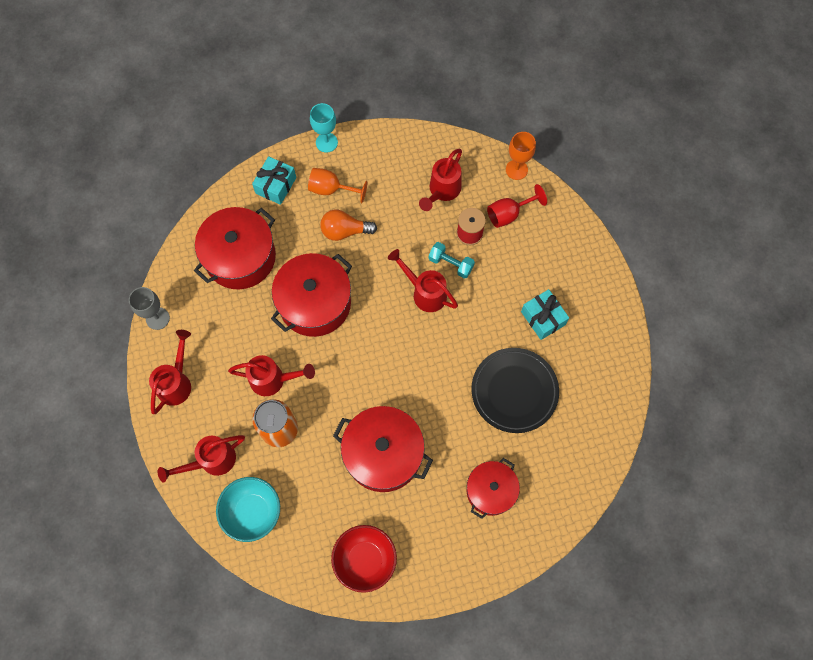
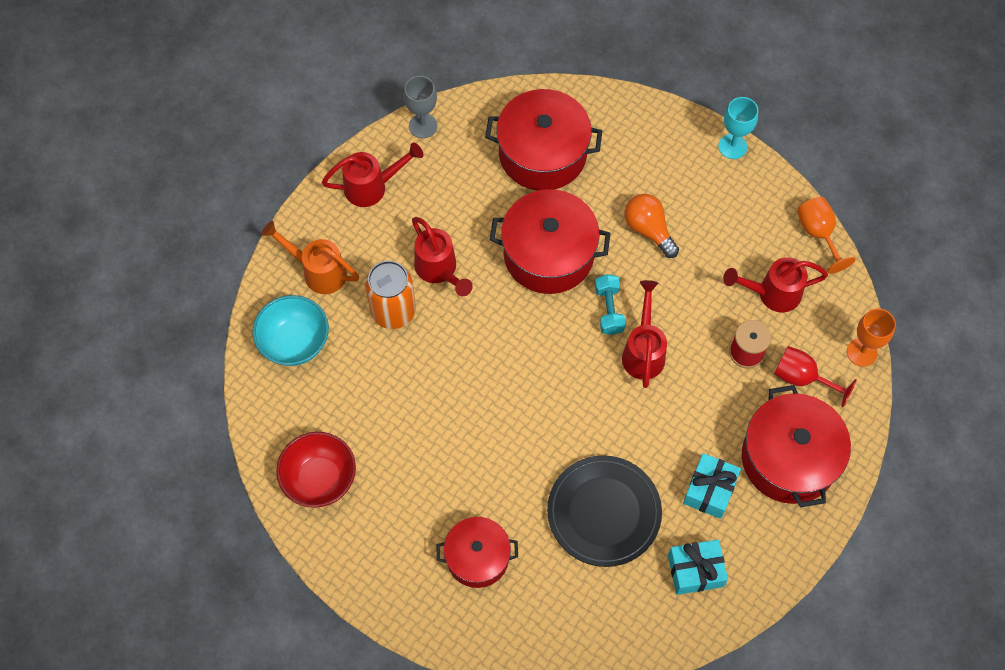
camera: 55 degrees right, 5 degrees down
red watering can [158,435,245,482] -> orange watering can [261,221,359,294]
turquoise gift [252,156,296,205] -> turquoise gift moved to [668,539,728,595]
orange goblet [308,168,367,203] -> orange goblet moved to [797,197,856,274]
red pot [333,406,433,492] -> red pot moved to [742,385,851,508]
turquoise dumbbell [429,242,475,279] -> turquoise dumbbell moved to [595,274,626,335]

